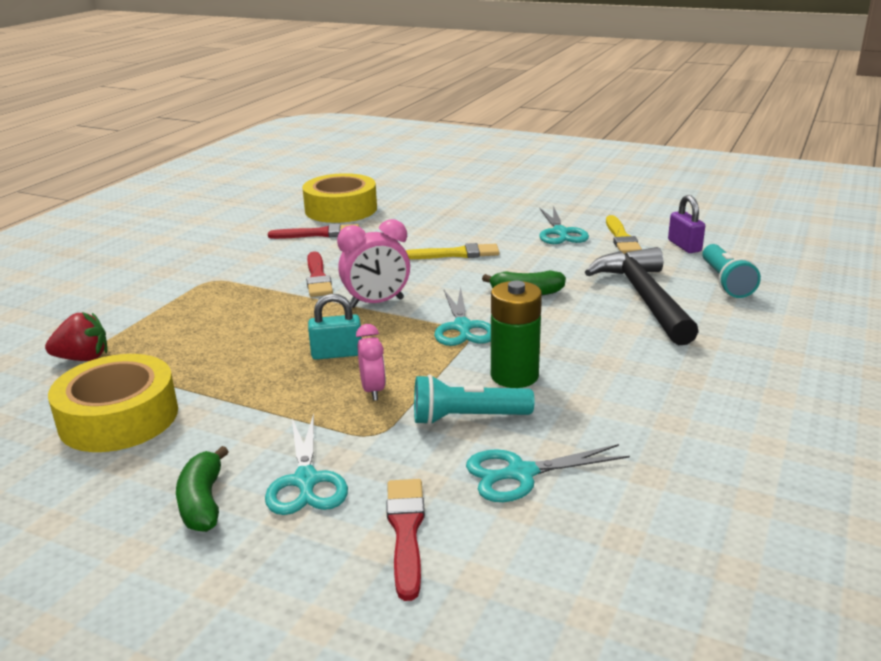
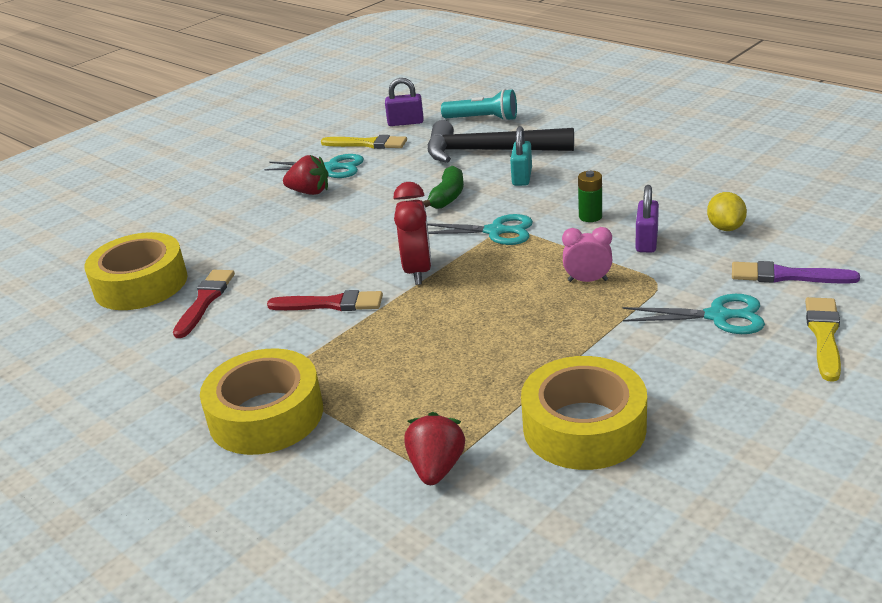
camera: 70 degrees left, 5 degrees up
green banana [176,446,229,532] -> none
turquoise padlock [308,294,362,360] -> turquoise padlock moved to [510,126,532,186]
pink clock [337,219,410,308] -> red clock [393,182,432,285]
red brush [387,479,425,601] -> purple brush [732,261,860,283]
yellow brush [405,243,500,259] -> yellow brush moved to [805,297,841,382]
turquoise flashlight [414,375,535,425] -> purple padlock [636,185,659,253]
turquoise scissors [466,444,630,502] -> yellow lemon [707,192,747,231]
green battery [491,281,542,388] -> green battery [578,171,602,222], size x0.58
none -> yellow tape [200,348,323,455]
none -> red strawberry [283,155,329,195]

